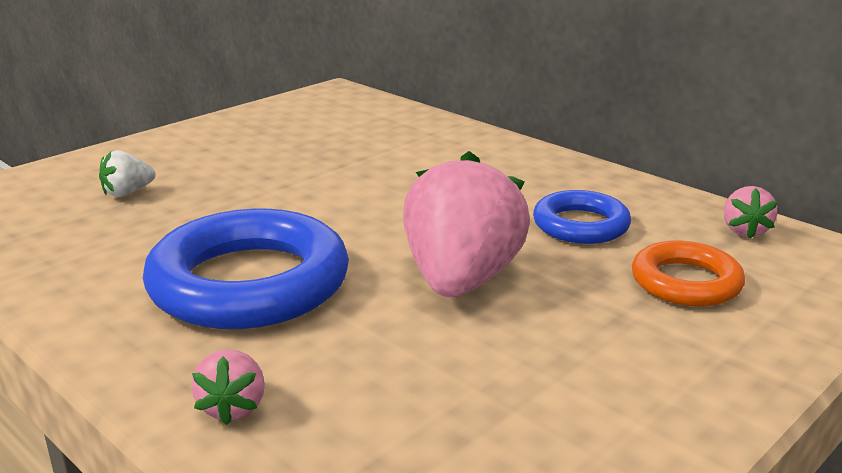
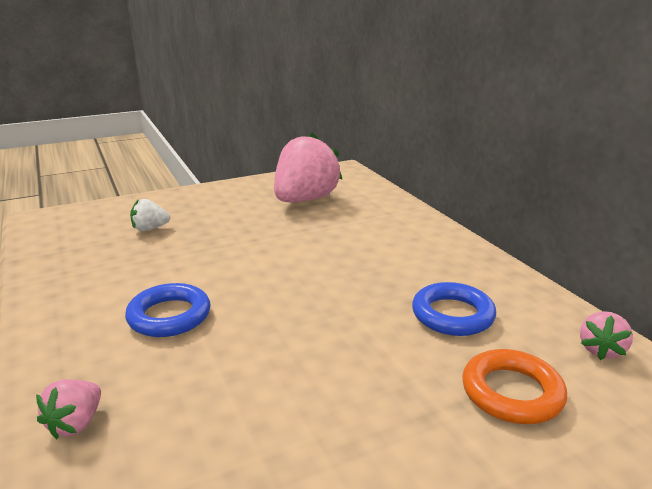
camera: 20 degrees right, 0 degrees up
blue ring [143,209,349,329] -> blue ring [125,283,211,337], size x0.55
pink strawberry [403,151,530,297] -> pink strawberry moved to [274,133,343,202]

